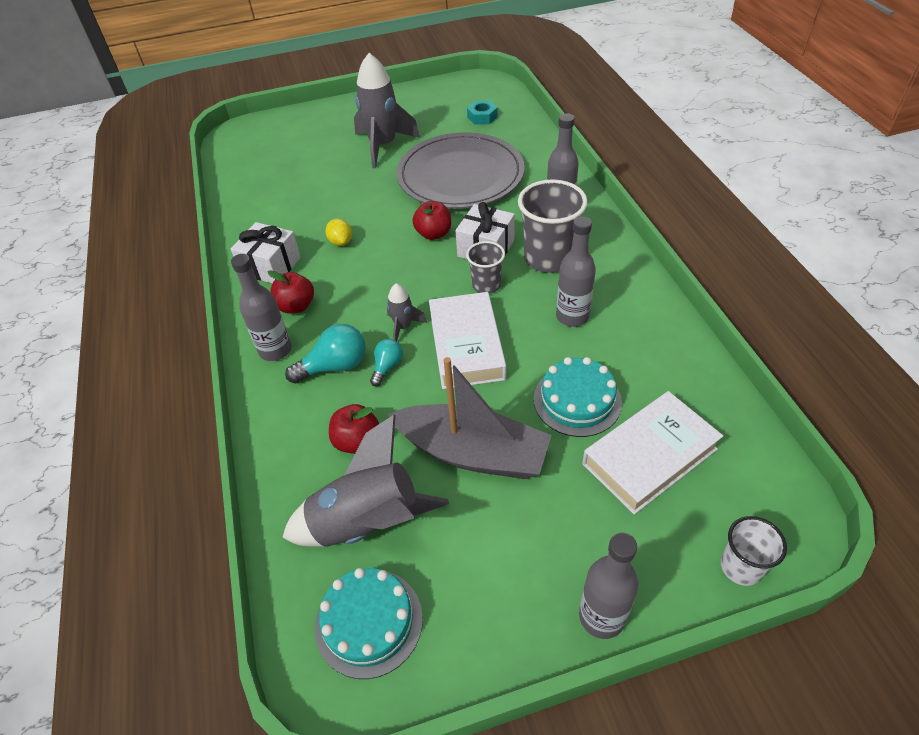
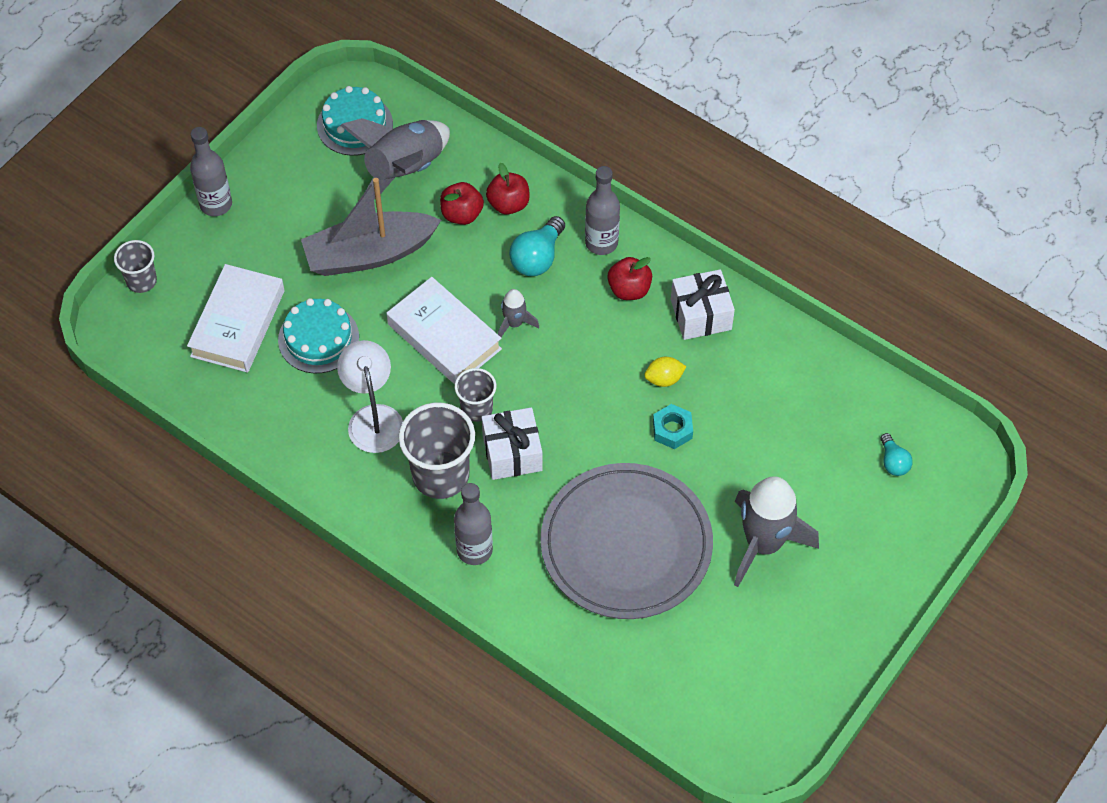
camera: 140 degrees right, 10 degrees up
yellow lemon [326,218,352,246] -> yellow lemon turned 45 degrees counterclockwise [644,357,686,387]
turquoise light bulb [370,339,403,386] -> turquoise light bulb moved to [880,433,913,476]
red apple [412,201,451,240] -> red apple moved to [486,163,530,215]
turquoise nut [467,101,498,125] -> turquoise nut moved to [653,404,693,449]
grey bottle [556,217,596,327] -> white lamp [337,340,403,453]
white cup [721,516,787,586] -> grey cup [114,240,157,293]

